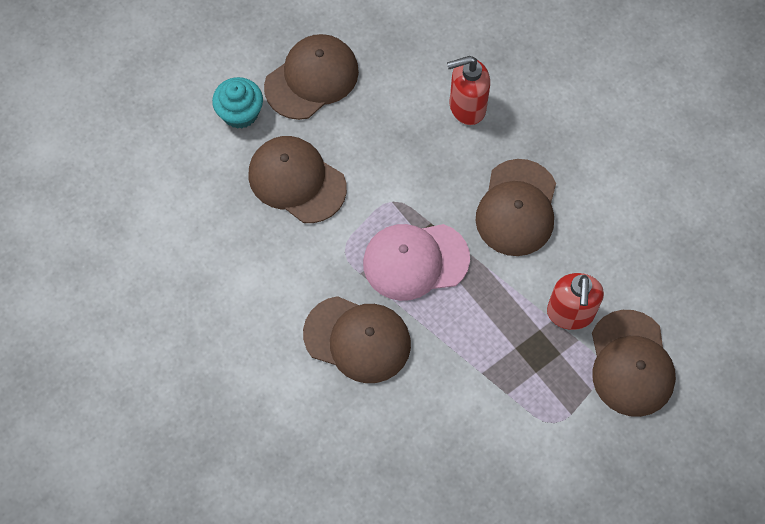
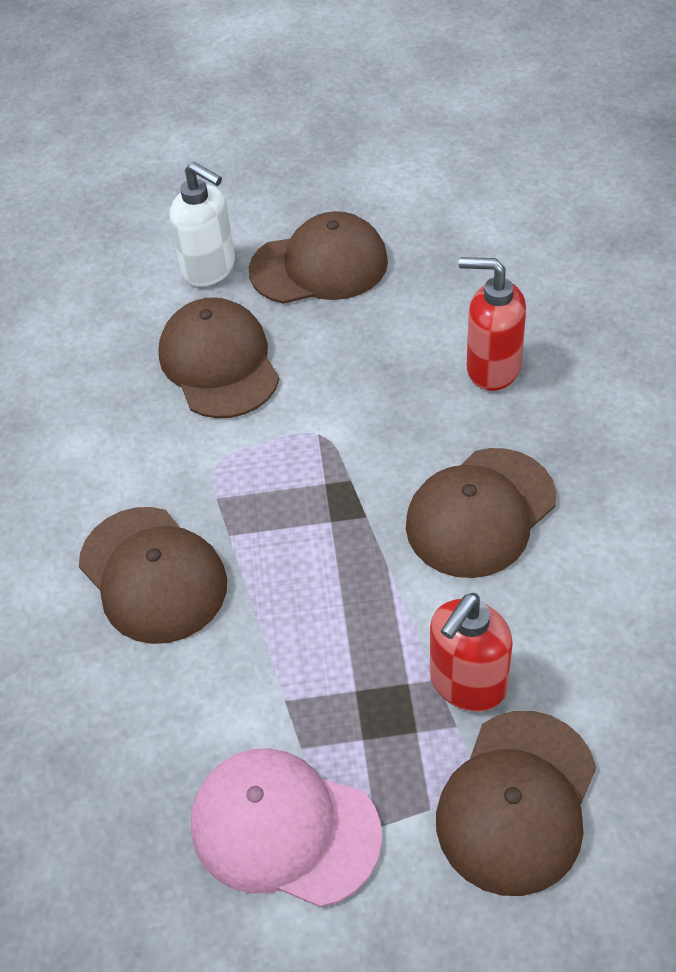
camera: 35 degrees right, 15 degrees down
turquoise cupcake [212,77,263,129] -> white soap dispenser [170,162,235,287]
pink cap [363,224,470,301] -> pink cap moved to [191,748,382,907]

